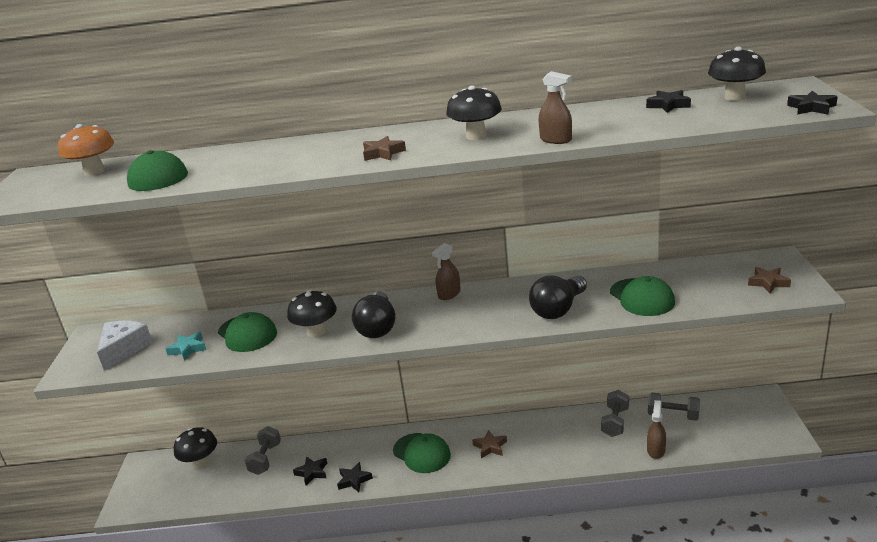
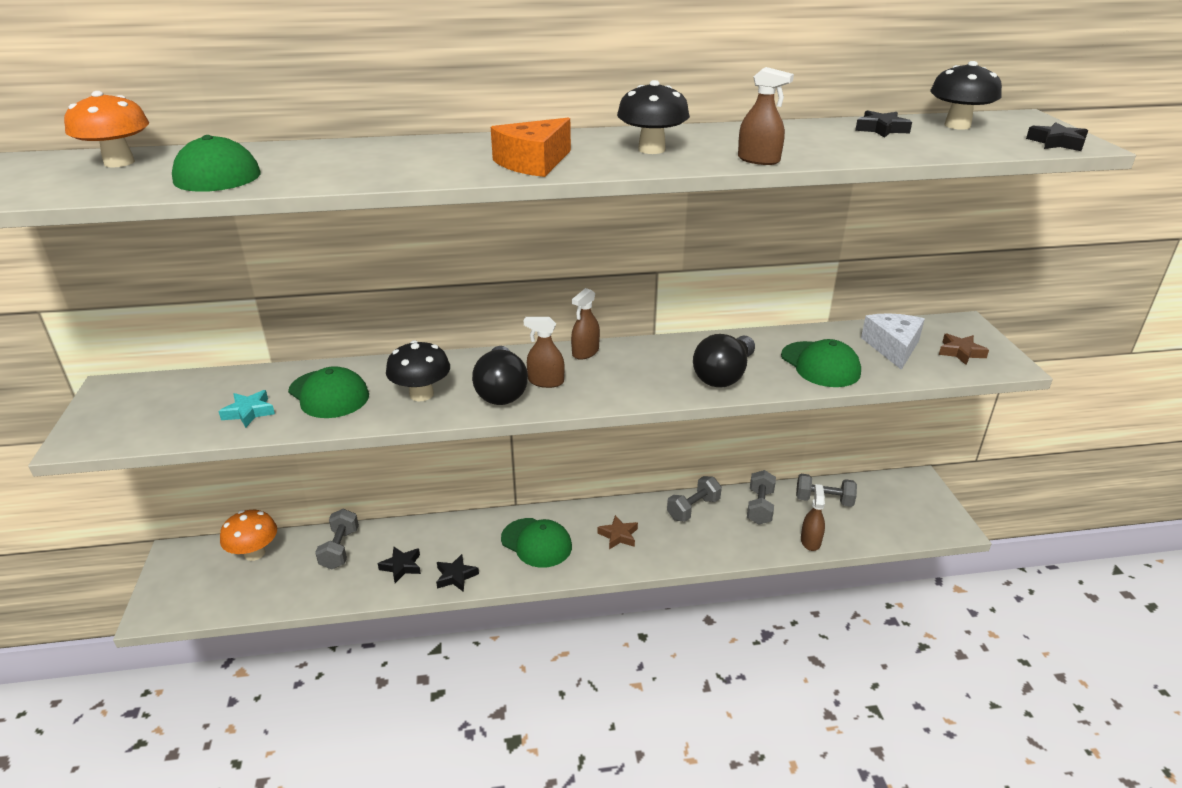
camera: 10 degrees left, 5 degrees up
white cheese [97,321,153,371] -> white cheese moved to [861,313,925,370]
black mushroom [174,427,217,468] -> orange mushroom [220,510,277,561]
brown star [363,136,406,161] -> orange cheese [491,117,571,177]
none -> brown spray bottle [524,317,565,388]
none -> grey dumbbell [667,476,722,522]

